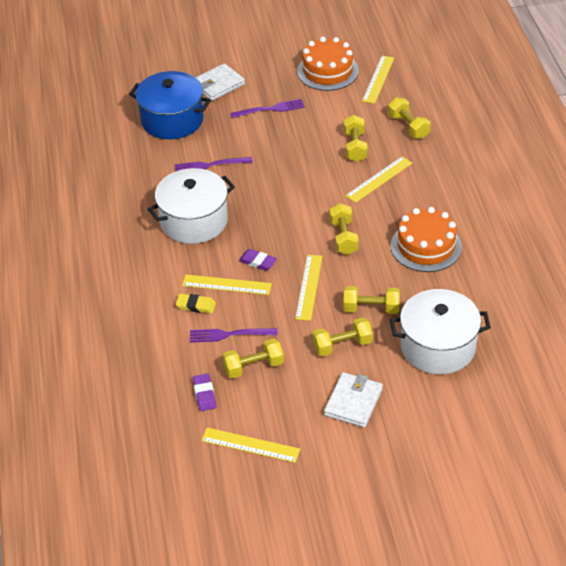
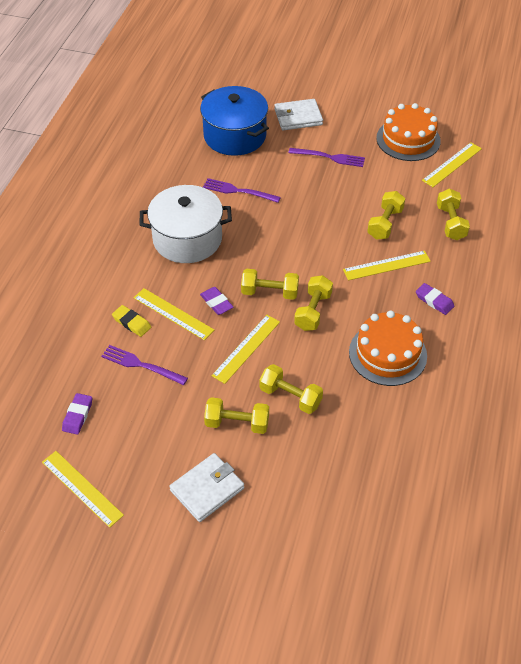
camera: 25 degrees right, 5 degrees up
yellow dumbbell [222,338,284,378] -> yellow dumbbell moved to [241,269,299,300]
white pot [390,289,491,374] -> none
none -> purple eraser [416,283,454,315]

